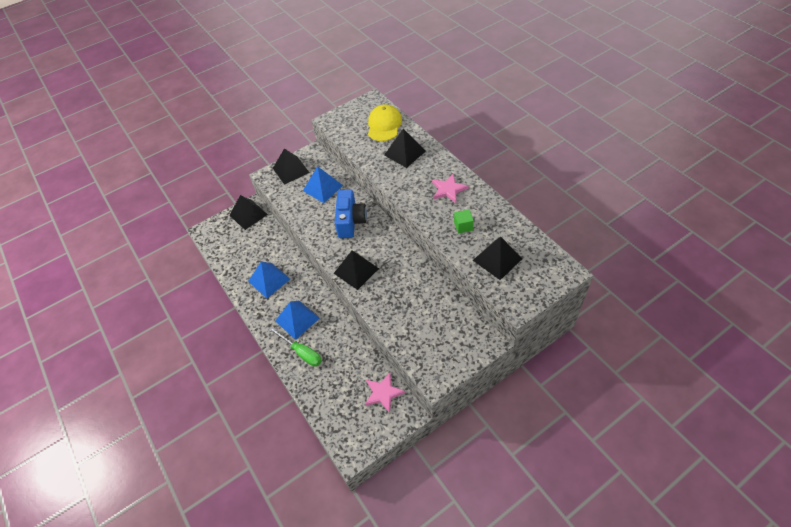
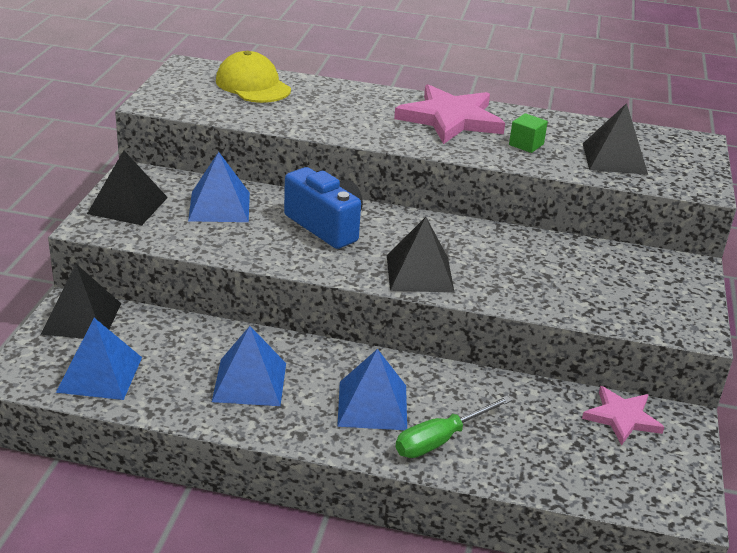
camera: 50 degrees left, 20 degrees down
green screwdriver [268,327,322,367] -> green screwdriver turned 150 degrees clockwise [395,396,512,458]
black pyramid [384,129,426,168] -> none
pink star [432,174,468,203] -> pink star [394,84,505,144], size x1.70
none -> blue pyramid [56,318,142,400]

